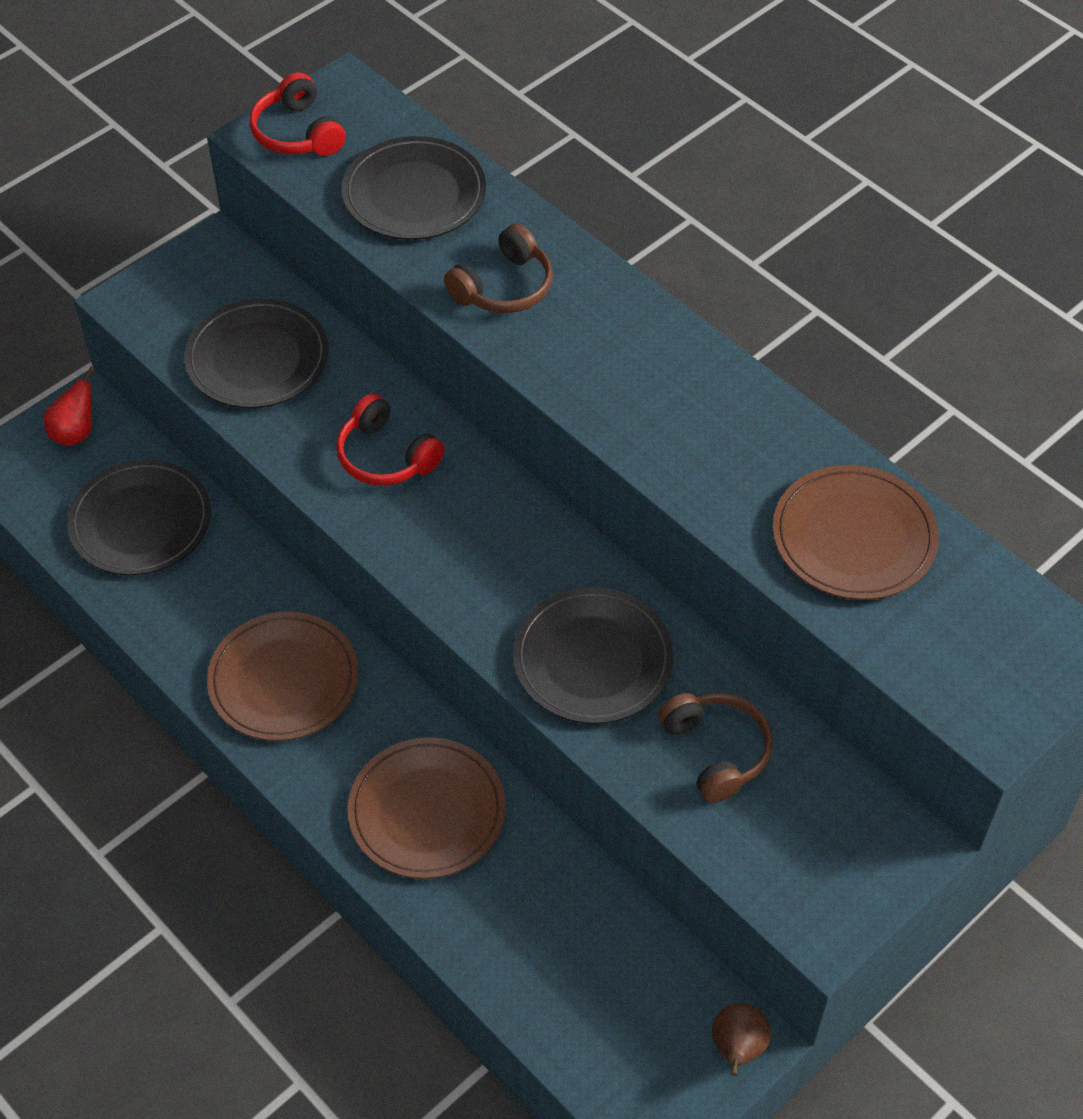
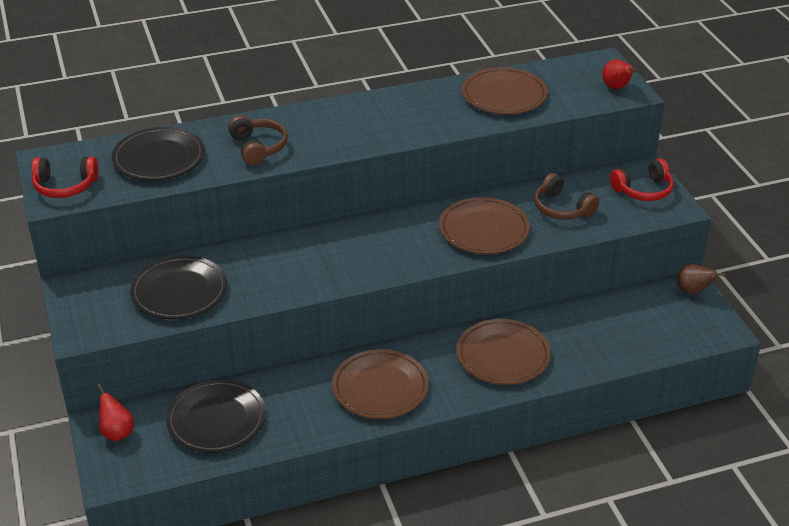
camera: 65 degrees left, 15 degrees down
red headphones [336,393,445,486] -> red headphones moved to [610,158,674,201]
black plate [513,587,674,724] -> brown plate [439,197,530,254]
brown headphones [658,693,773,803] -> brown headphones turned 135 degrees counterclockwise [534,173,599,220]
none -> red pear [602,59,637,89]

